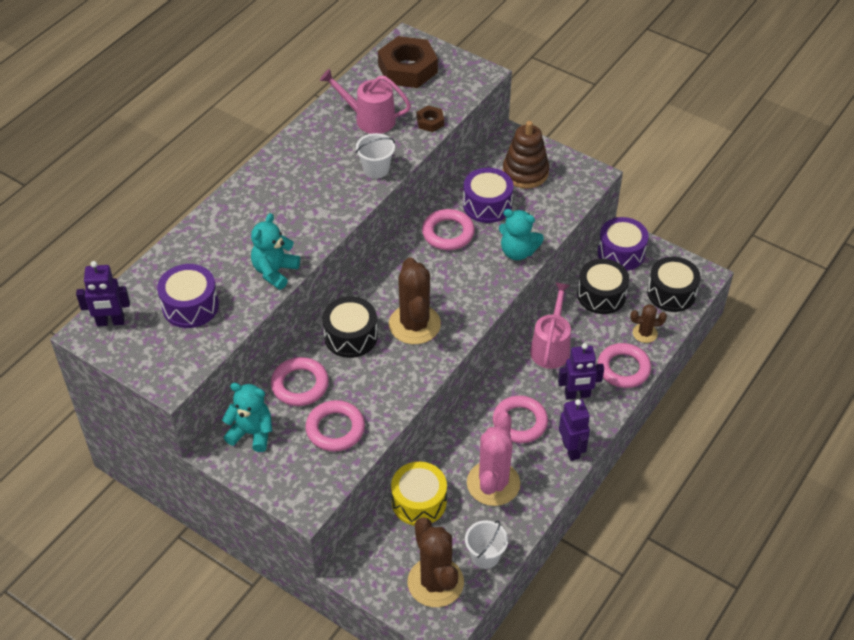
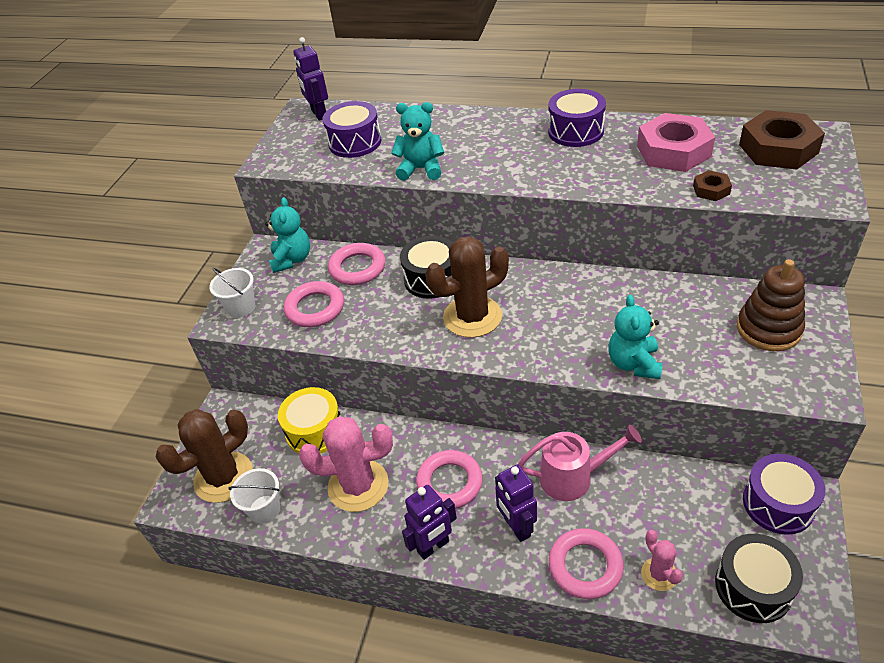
camera: 75 degrees right, 5 degrees down
pink watering can [320,69,411,134] -> pink nut [637,113,715,172]
white bucket [356,133,395,179] -> white bucket moved to [209,268,255,318]
pink ring [422,209,475,250] -> none
purple drum [463,168,514,223] -> purple drum moved to [548,89,606,147]
black drum [577,259,629,314] -> none
brown cactus [630,304,667,343] -> pink cactus [641,530,683,591]

